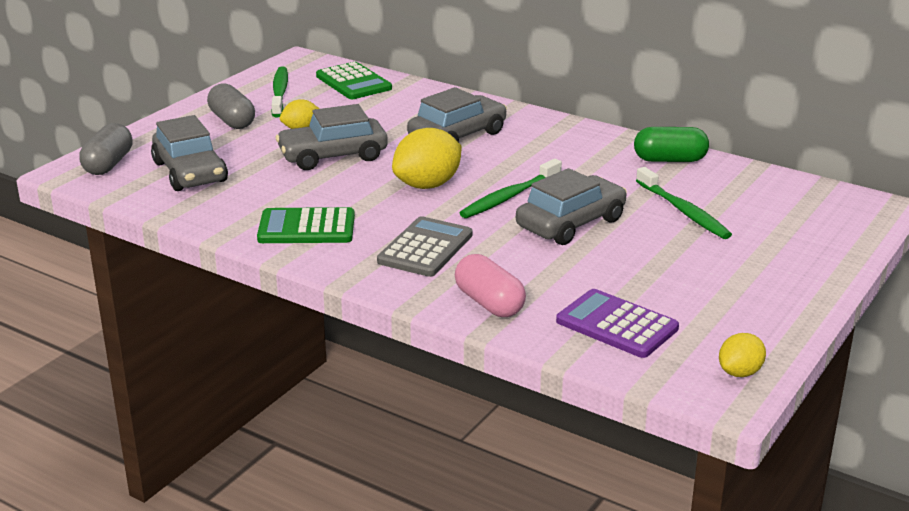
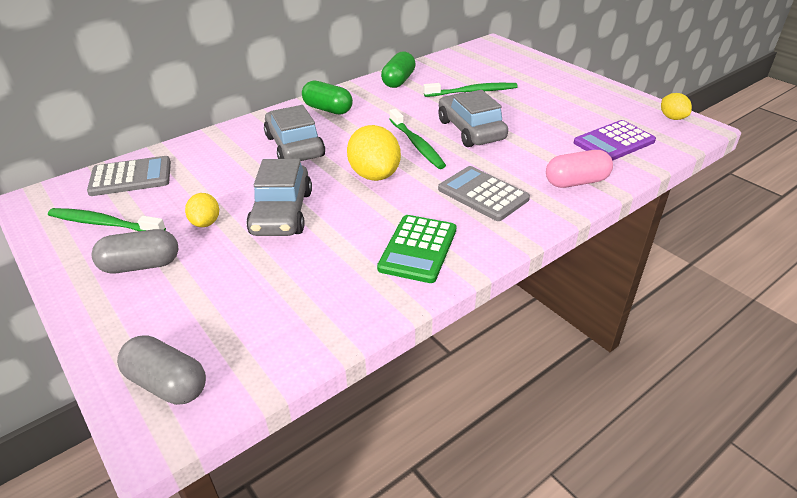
camera: 70 degrees left, 10 degrees up
grey car [151,115,228,191] -> none
green calculator [316,62,392,99] -> grey calculator [87,156,171,196]
none -> green capsule [302,80,353,115]

